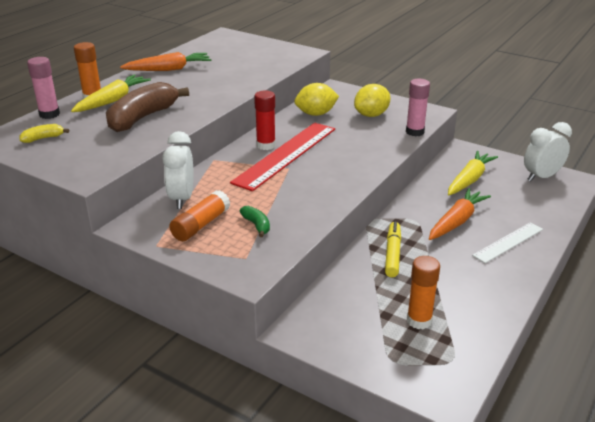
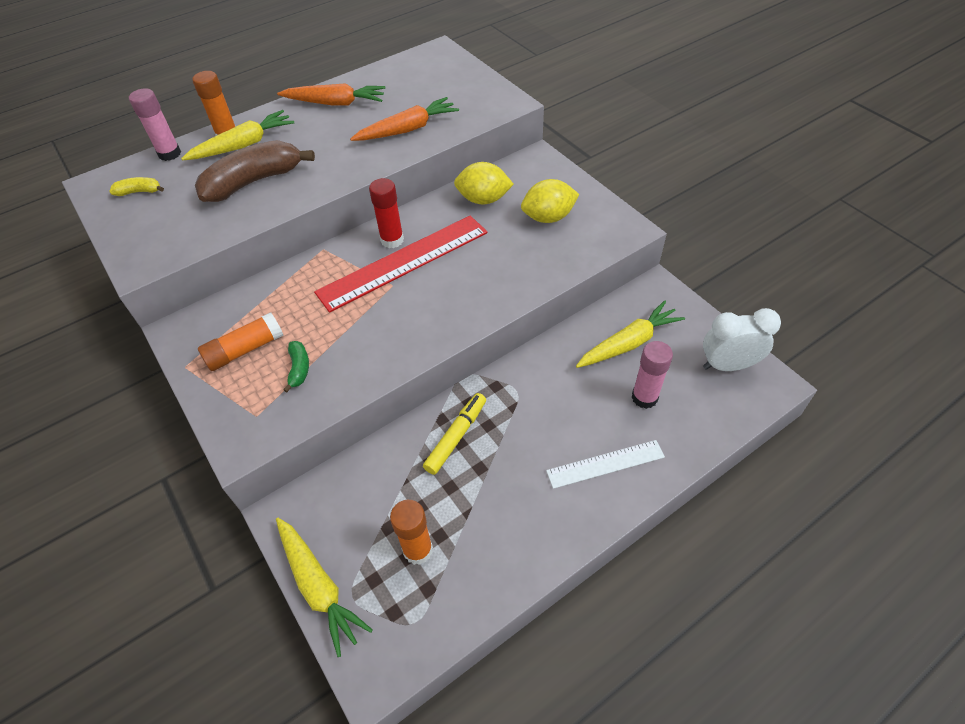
camera: 25 degrees right, 20 degrees up
white clock [162,131,194,209] -> none
pink glue stick [406,79,430,136] -> pink glue stick moved to [632,341,673,409]
orange carrot [429,188,491,240] -> orange carrot moved to [350,97,459,141]
none -> yellow carrot [276,518,373,657]

